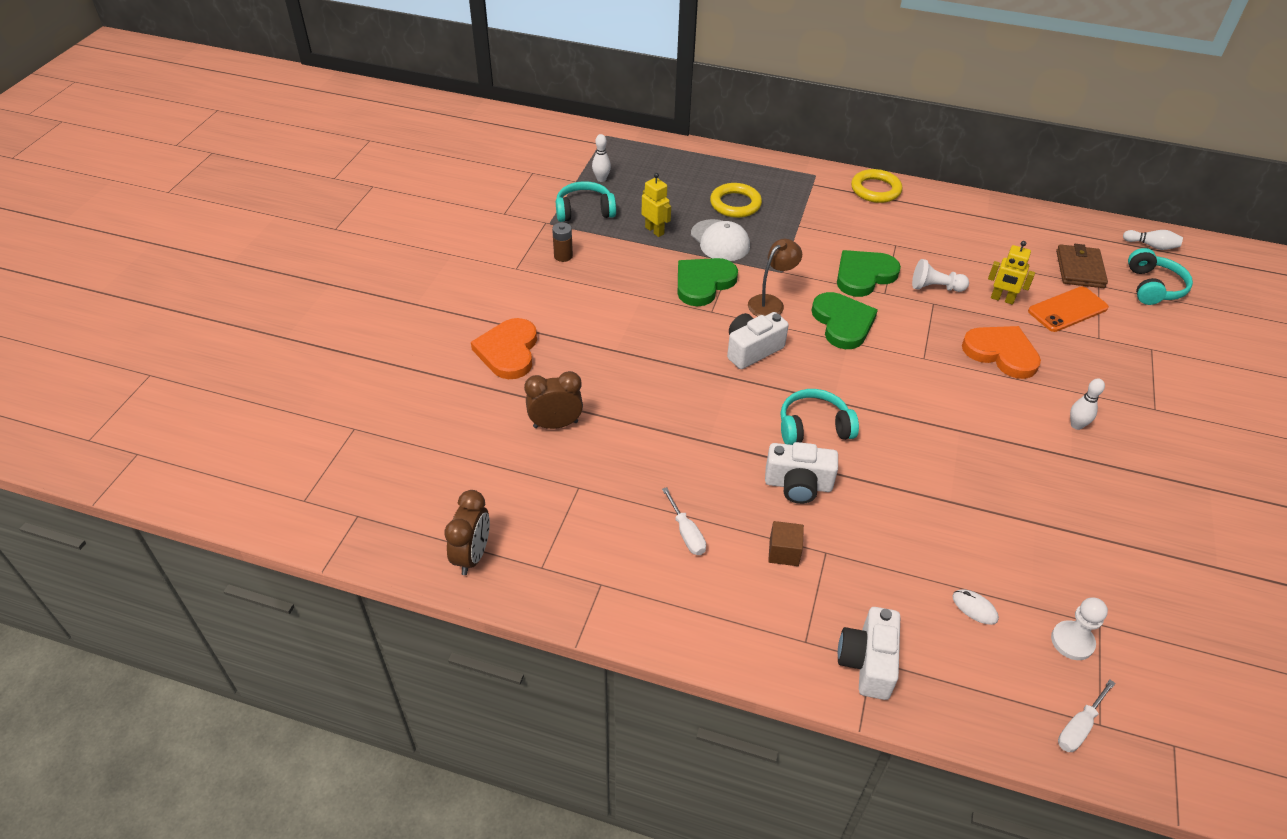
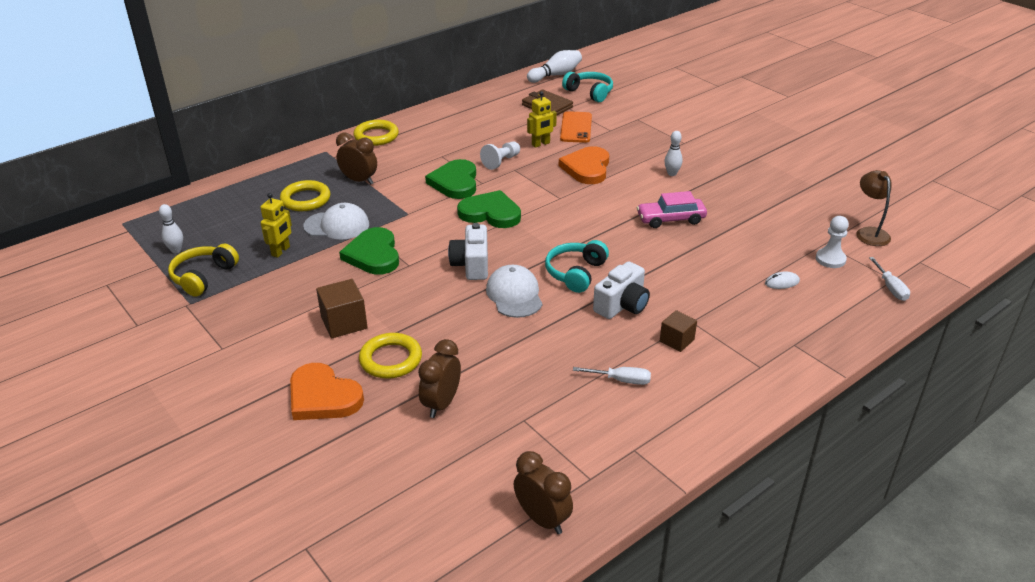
camera: 55 degrees left, 10 degrees down
brown battery [552,222,573,262] -> none
turquoise headphones [556,181,616,222] -> yellow headphones [168,244,239,297]
yellow robot [642,173,671,237] -> yellow robot turned 120 degrees clockwise [260,193,292,258]
brown lamp [748,239,802,316] -> brown lamp moved to [856,170,892,246]
white camera [838,607,900,700] -> none
orange heart [962,326,1041,379] -> orange heart turned 60 degrees counterclockwise [559,146,609,184]
white bowling pin [1123,230,1183,250] -> white bowling pin [527,50,582,83], size x1.57
none -> brown cube [316,279,368,339]
none -> brown clock [336,132,377,184]
none -> yellow ring [359,333,422,379]
none -> white cap [486,265,543,318]
none -> pink car [637,191,707,228]

